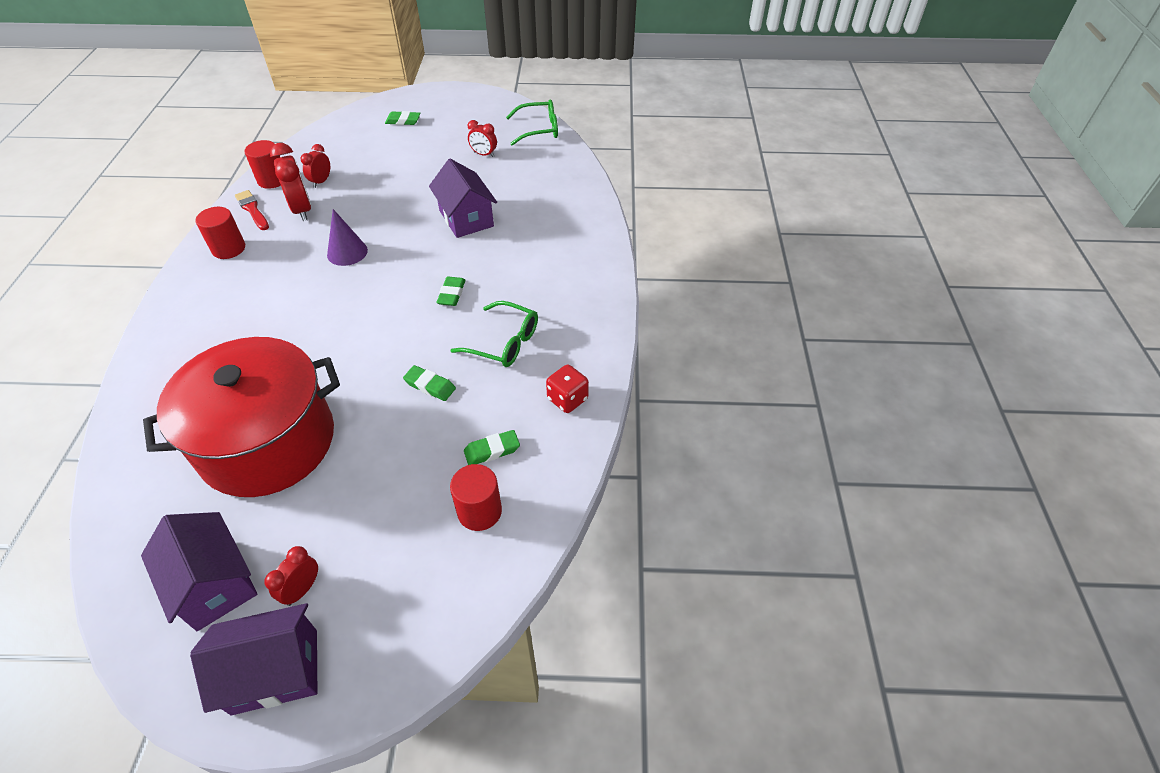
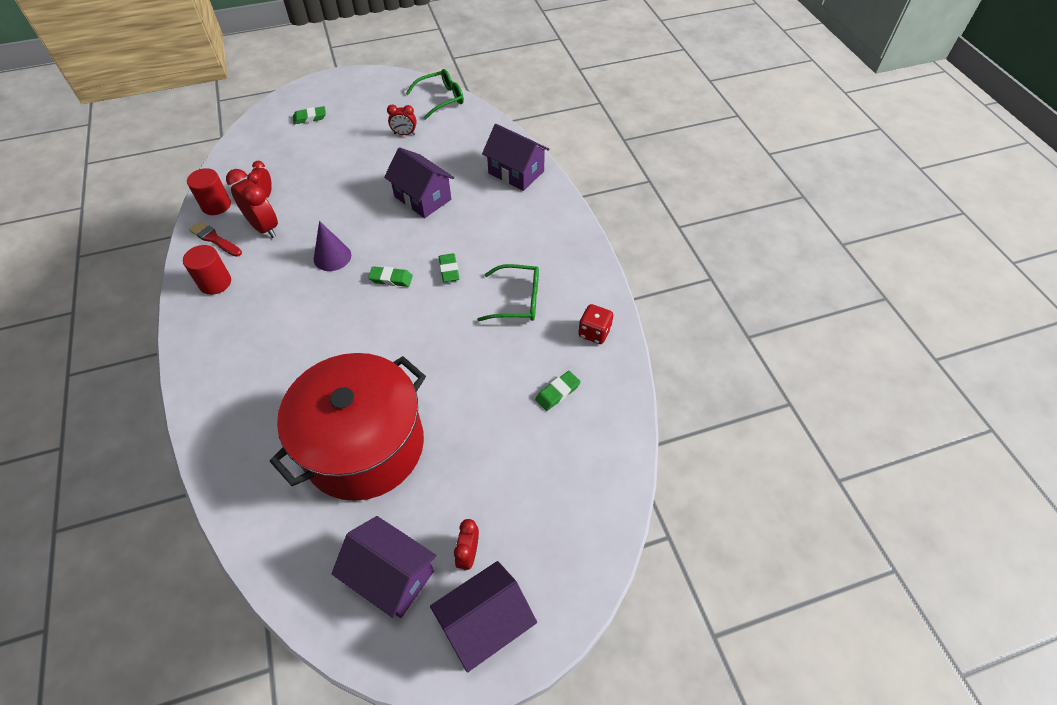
camera: 20 degrees left, 5 degrees up
green eraser [403,365,456,401] -> green eraser moved to [368,266,413,287]
red cylinder [450,464,502,531] -> none
none -> purple house [482,124,549,191]

